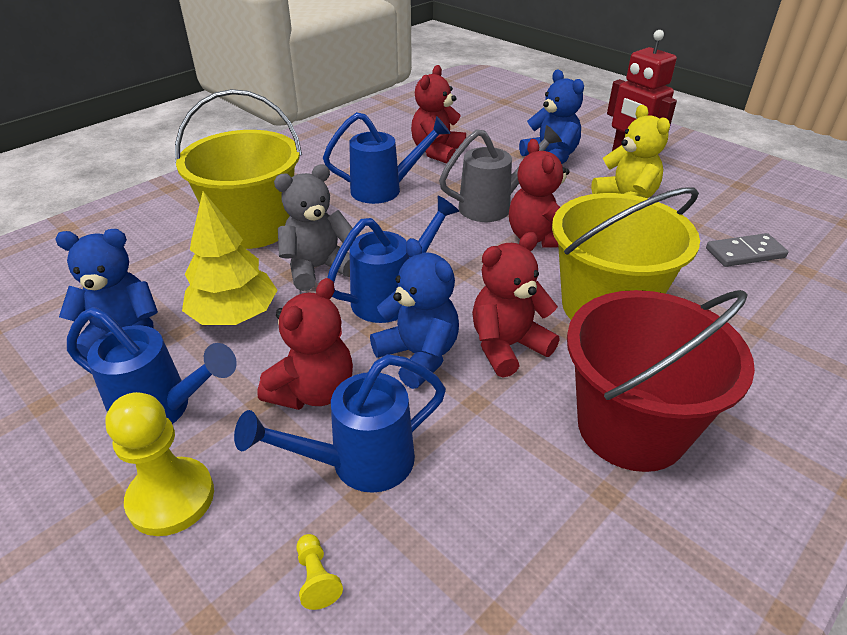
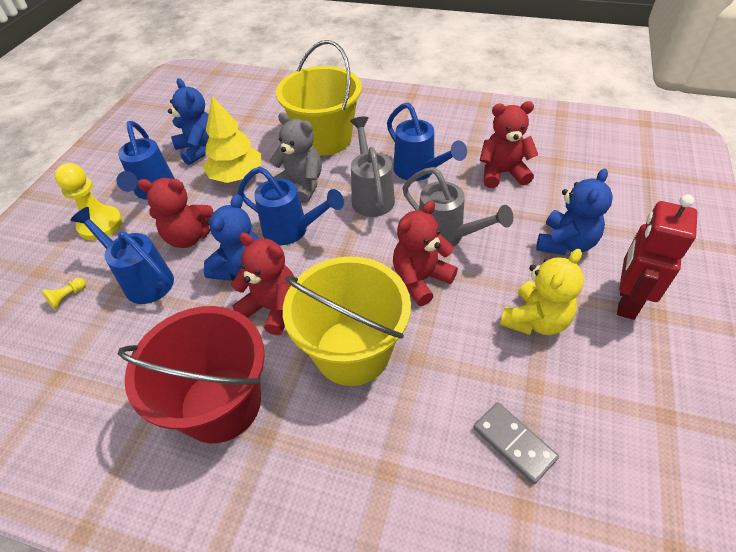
camera: 65 degrees right, 10 degrees up
none -> grey watering can [350,117,395,217]

